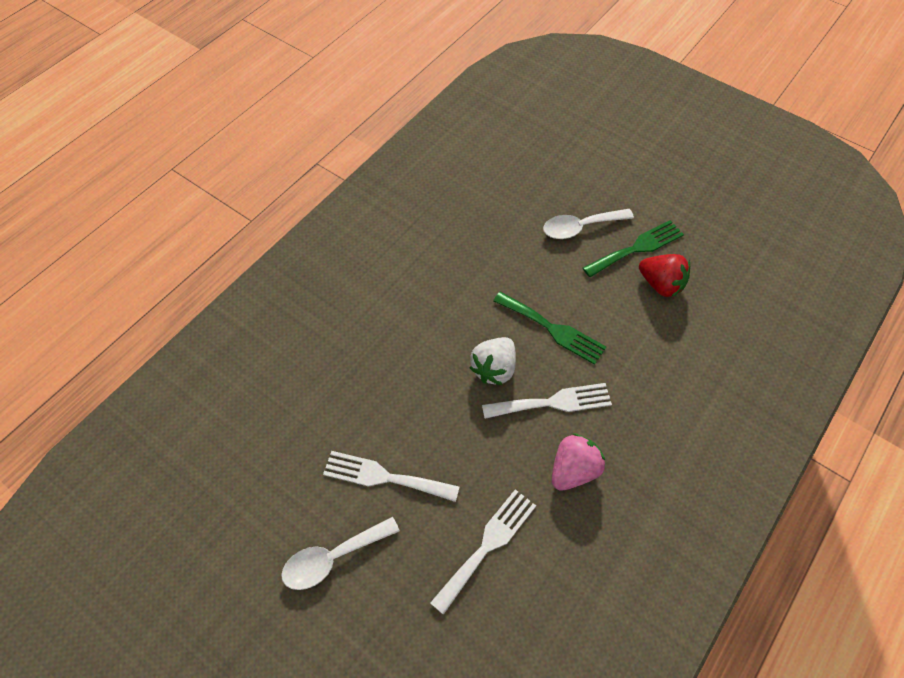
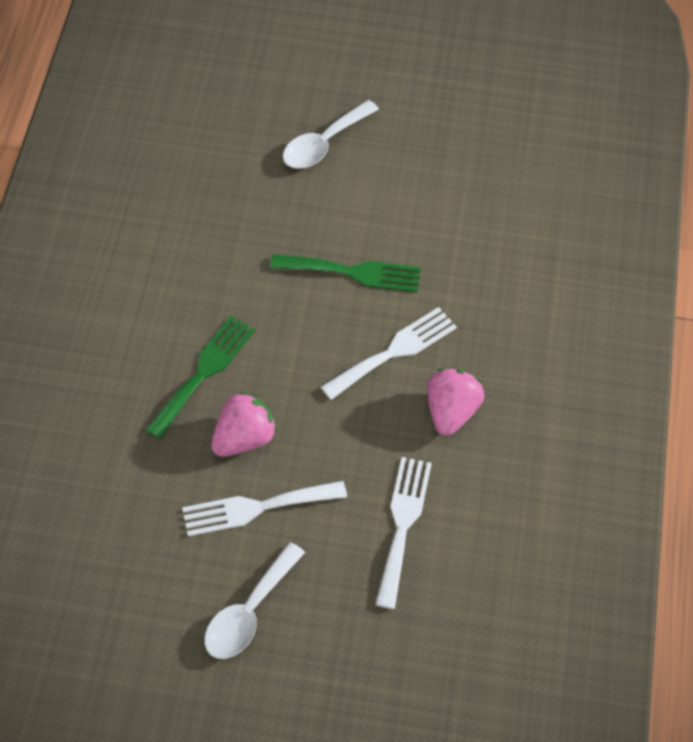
camera: 30 degrees left, 0 degrees up
white strawberry [469,337,516,385] -> none
green fork [583,220,684,277] -> green fork moved to [145,316,255,440]
red strawberry [639,254,690,297] -> none
none -> pink strawberry [211,391,277,457]

